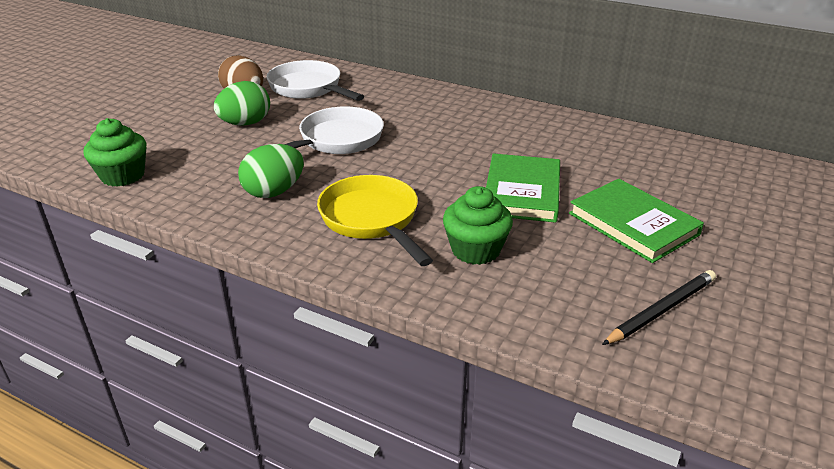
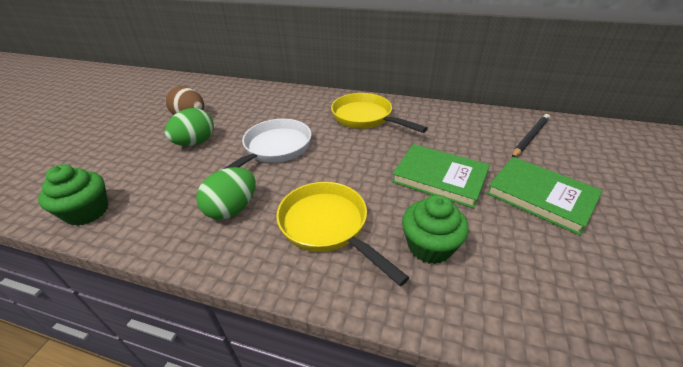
camera: 10 degrees left, 5 degrees up
white pan [267,60,364,101] -> none
green book [486,153,560,223] -> green book turned 60 degrees counterclockwise [392,144,490,208]
black pencil [602,270,716,345] -> black pencil moved to [512,114,550,157]
none -> yellow pan [331,93,428,133]

